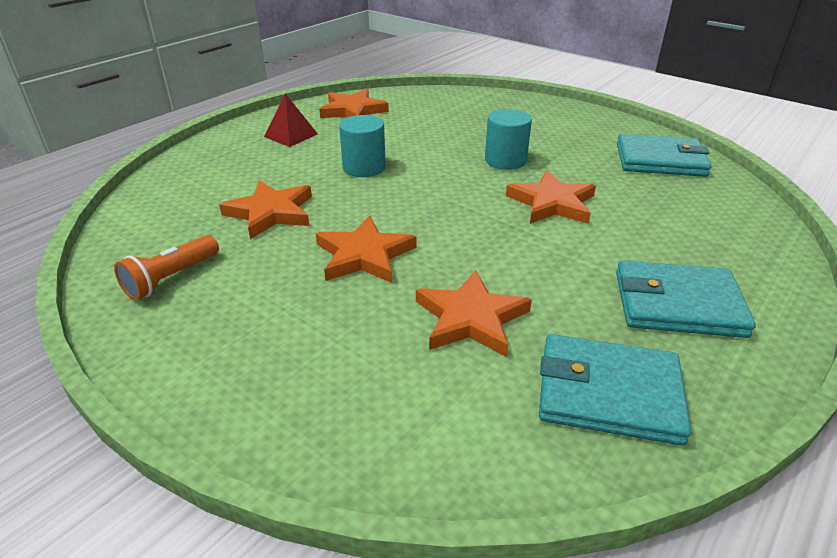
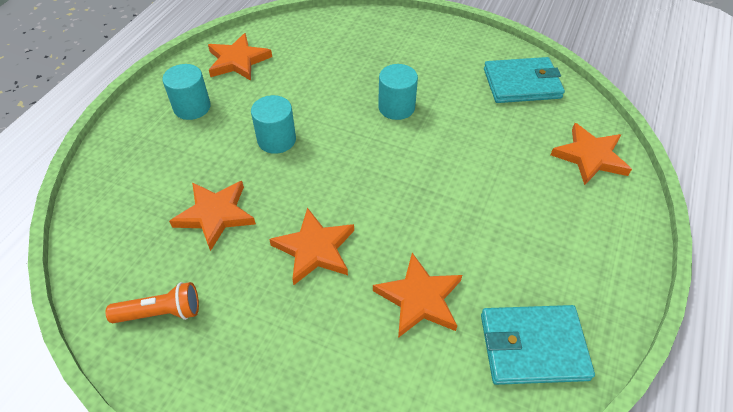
camera: 15 degrees left, 15 degrees up
orange flashlight [114,235,219,300] -> orange flashlight turned 120 degrees counterclockwise [106,282,199,323]
red pyramid [264,93,318,147] -> turquoise cylinder [162,64,211,120]
orange star [506,170,596,224] -> orange star moved to [551,123,632,185]
turquoise wallet [616,260,756,338] -> none

